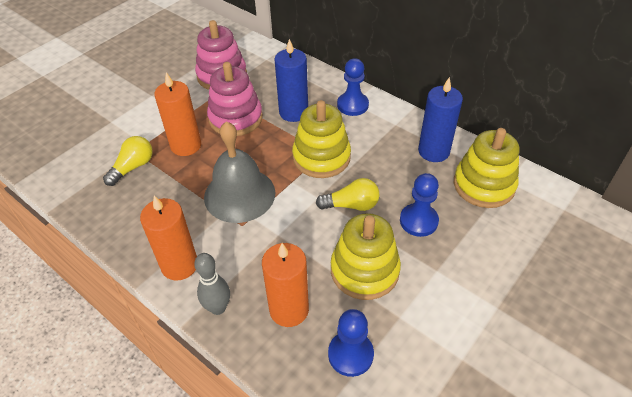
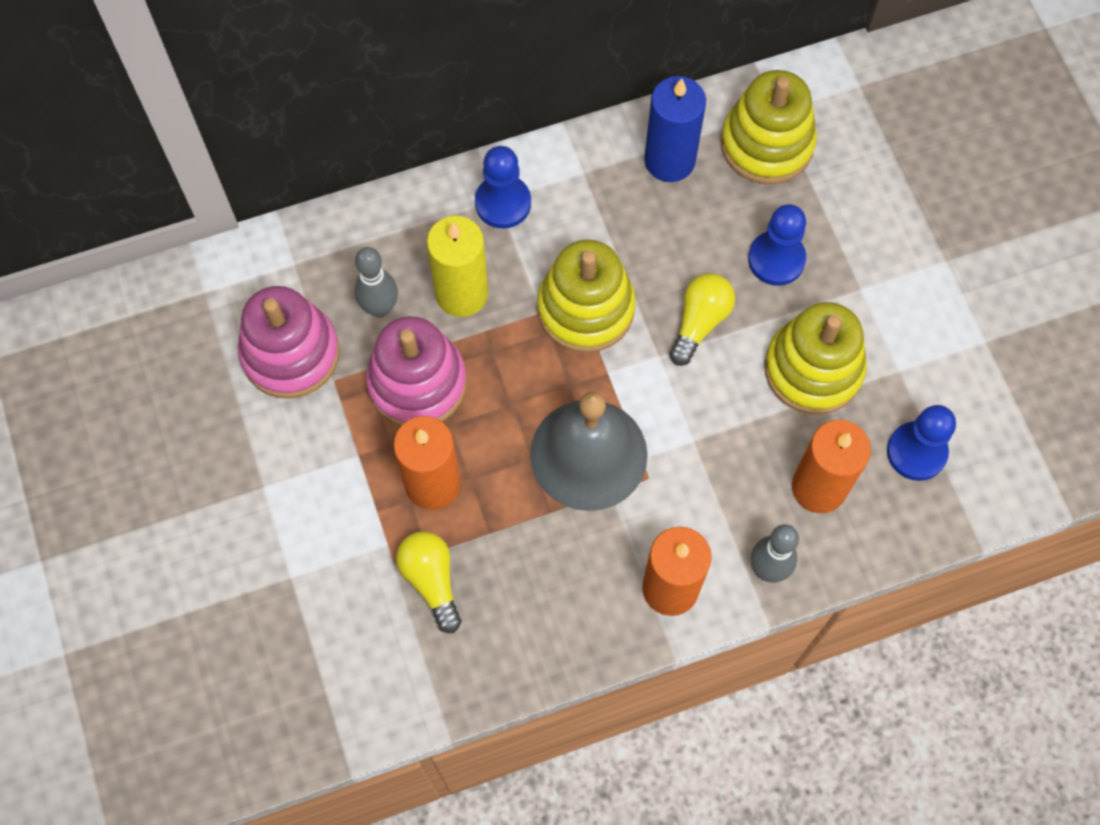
camera: 60 degrees left, 20 degrees up
blue candle [274,39,308,122] -> yellow candle [427,216,488,317]
none -> grey bowling pin [354,247,398,317]

